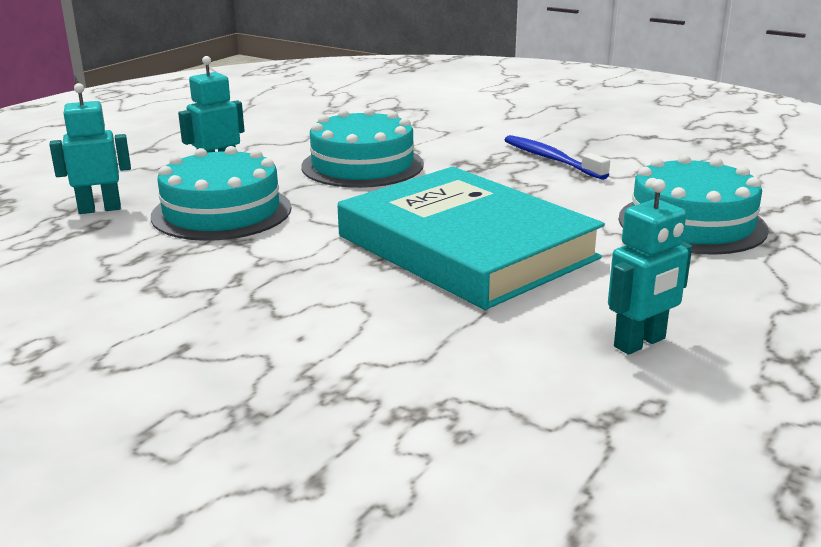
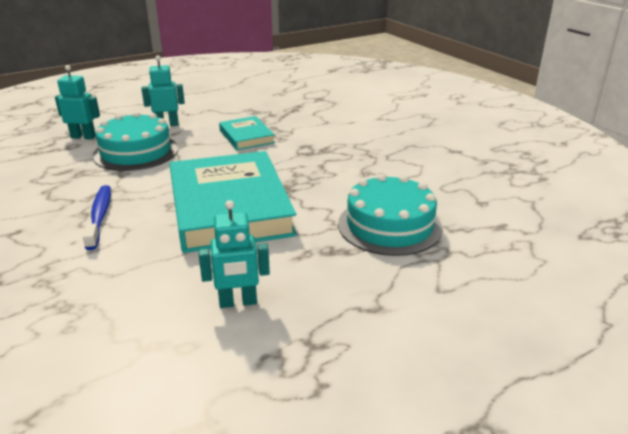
camera: 25 degrees right, 5 degrees up
turquoise cake [301,108,424,188] -> turquoise book [219,116,275,150]
blue toothbrush [505,135,610,180] -> blue toothbrush moved to [83,185,111,250]

